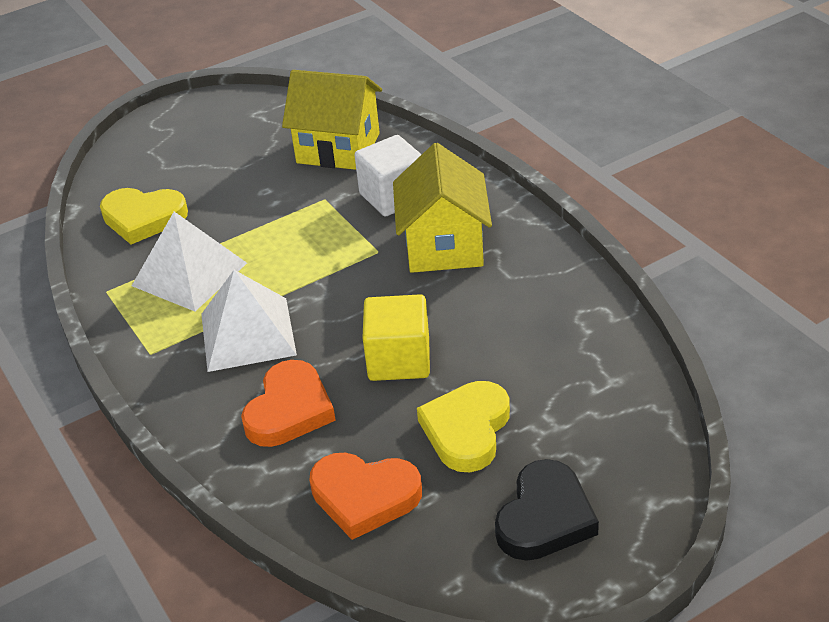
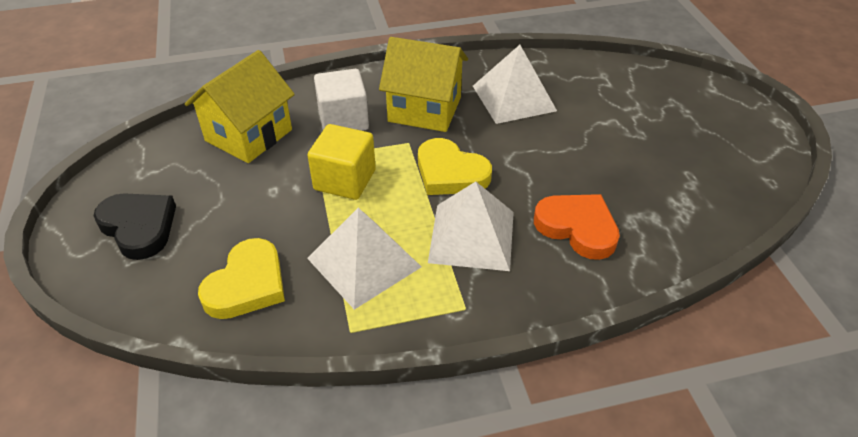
camera: 75 degrees left, 5 degrees up
orange heart [309,453,422,540] -> none
yellow cube [362,294,430,381] -> yellow cube moved to [307,124,376,200]
yellow heart [417,381,510,472] -> yellow heart moved to [418,138,492,195]
black heart [495,459,599,561] -> black heart moved to [94,193,176,260]
none -> white pyramid [473,45,557,124]

